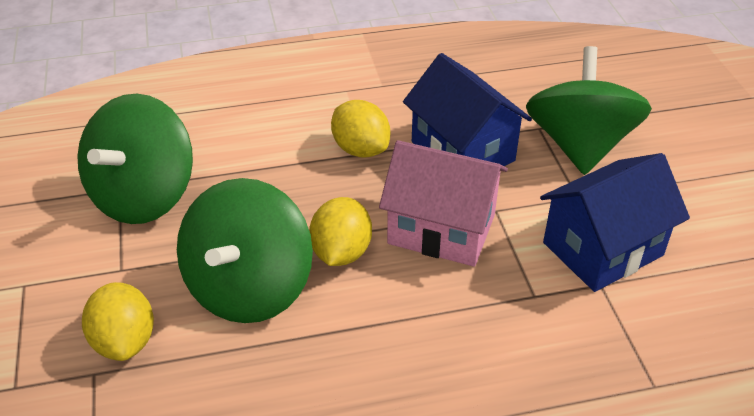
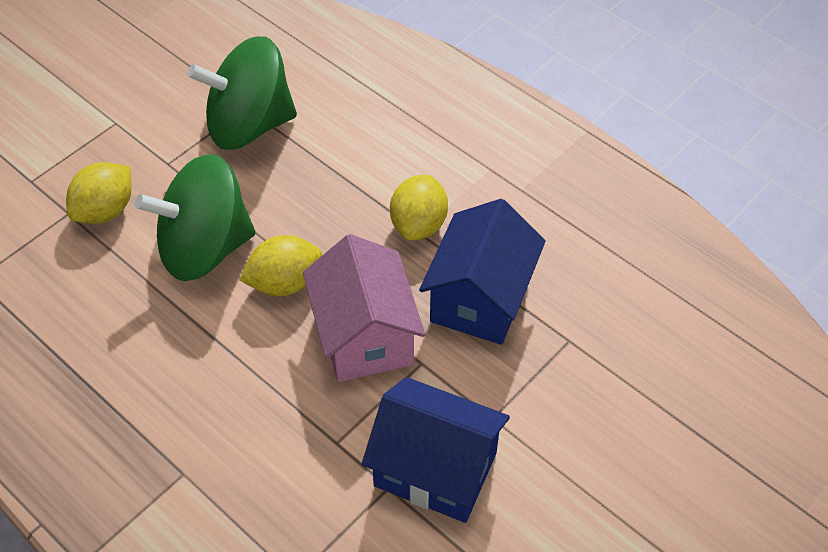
camera: 55 degrees right, 10 degrees up
green spinning top [526,46,652,175] -> none

